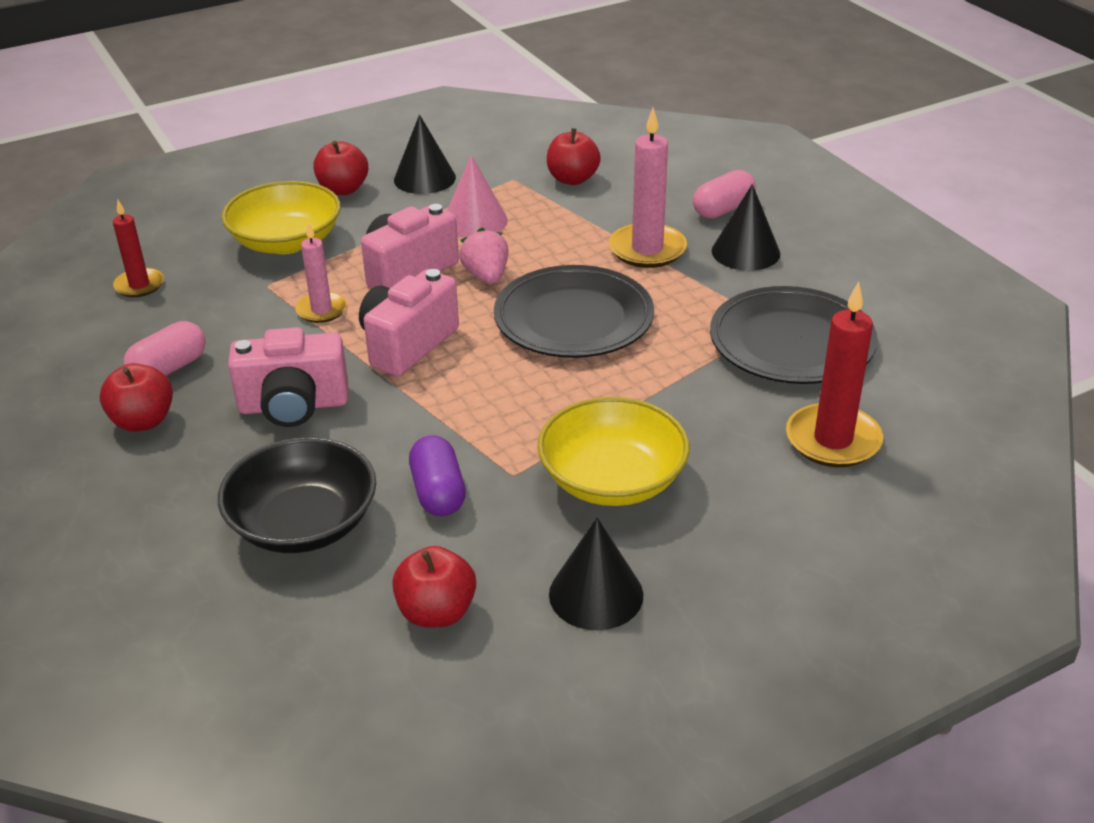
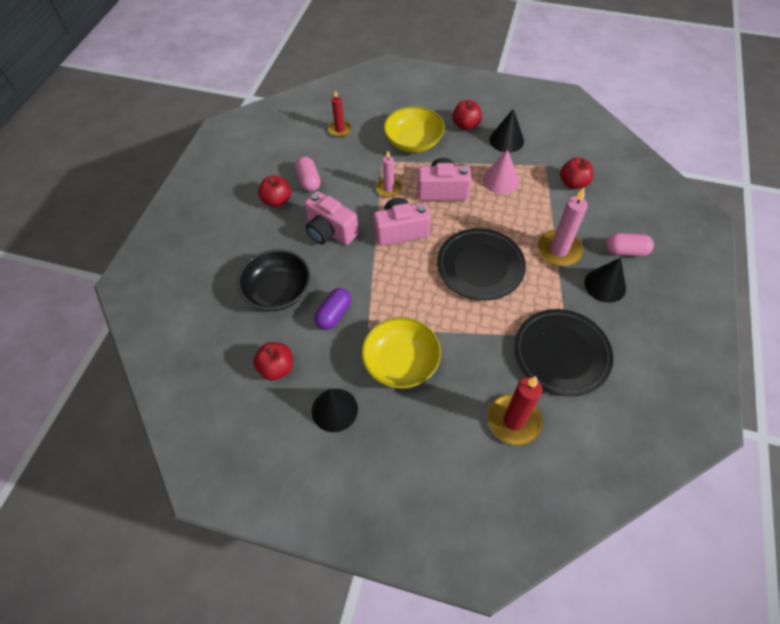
camera: 45 degrees right, 20 degrees up
pink capsule [123,321,206,376] -> pink capsule turned 75 degrees clockwise [295,157,321,192]
pink strawberry [459,228,509,284] -> none

